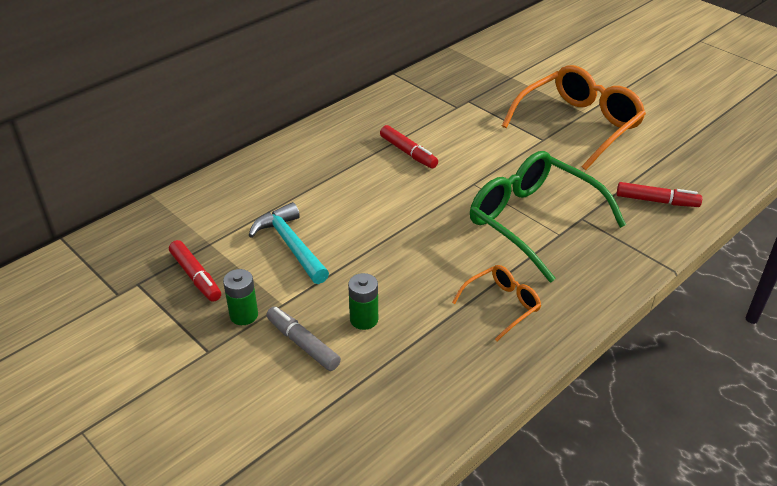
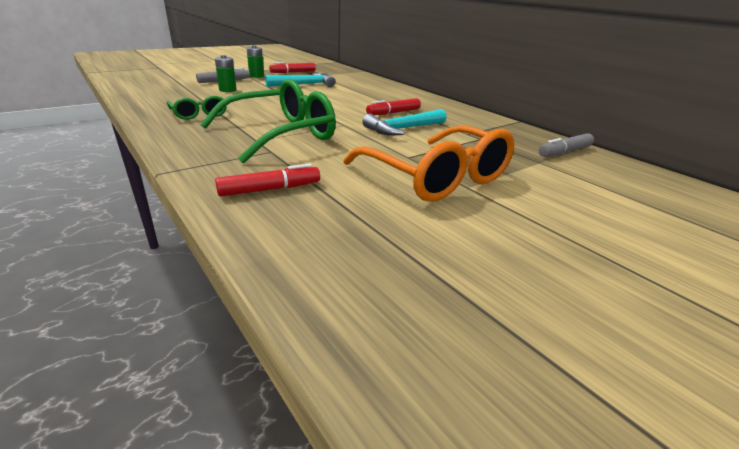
camera: 95 degrees right, 10 degrees down
orange glasses [452,265,541,341] -> green glasses [166,96,227,120]
red marker [617,182,702,207] -> red marker turned 135 degrees counterclockwise [215,164,320,197]
none -> turquoise hammer [362,109,447,135]
none -> grey marker [539,133,594,157]

